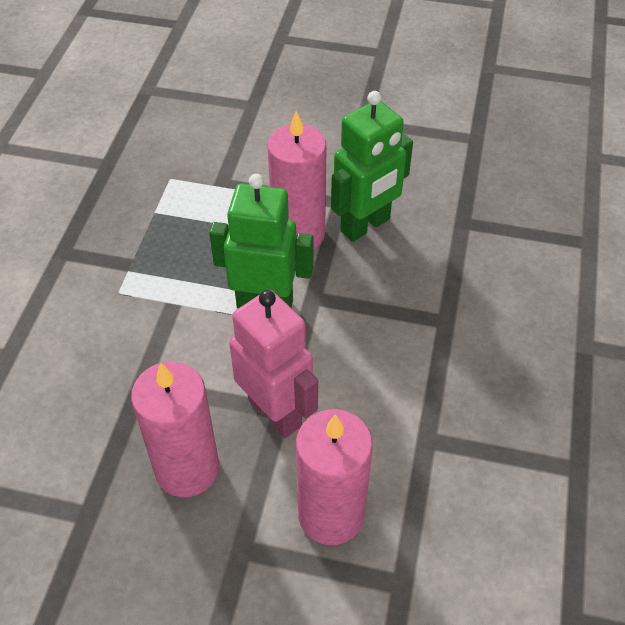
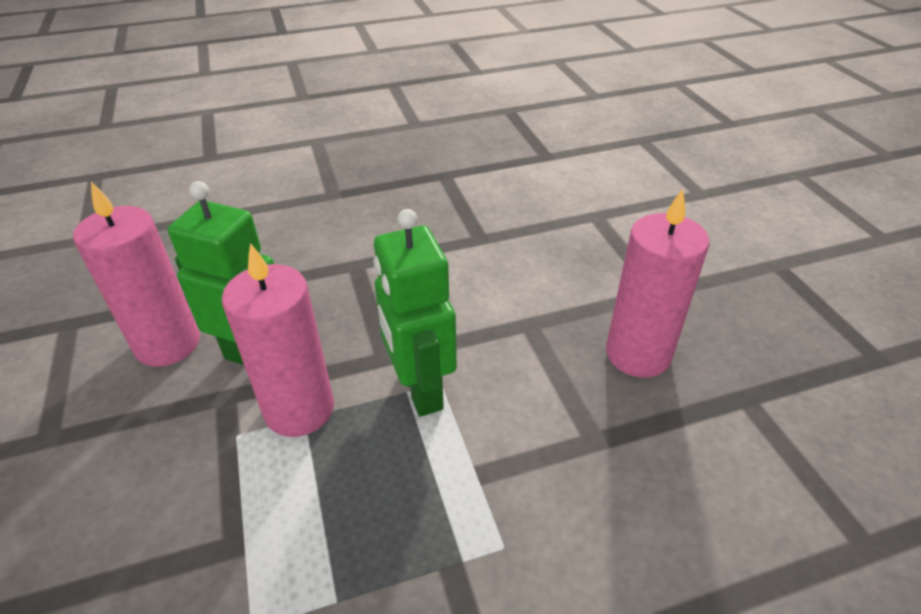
camera: 120 degrees left, 10 degrees down
pink robot [229,290,318,438] -> none
pink candle [296,409,373,545] -> pink candle moved to [73,181,200,367]

